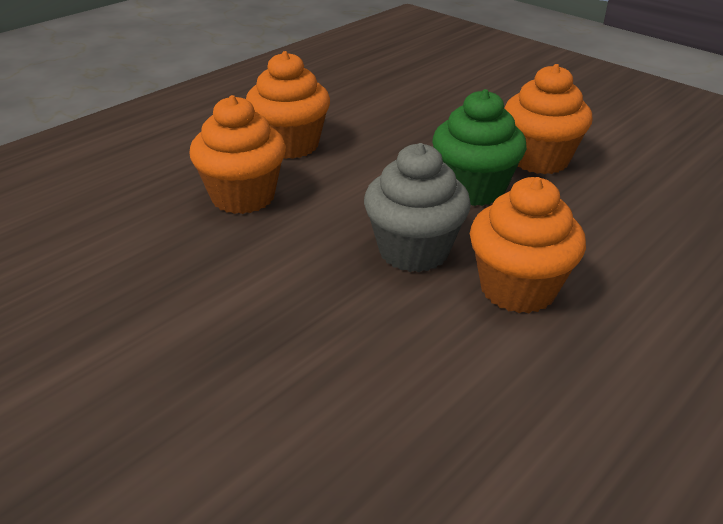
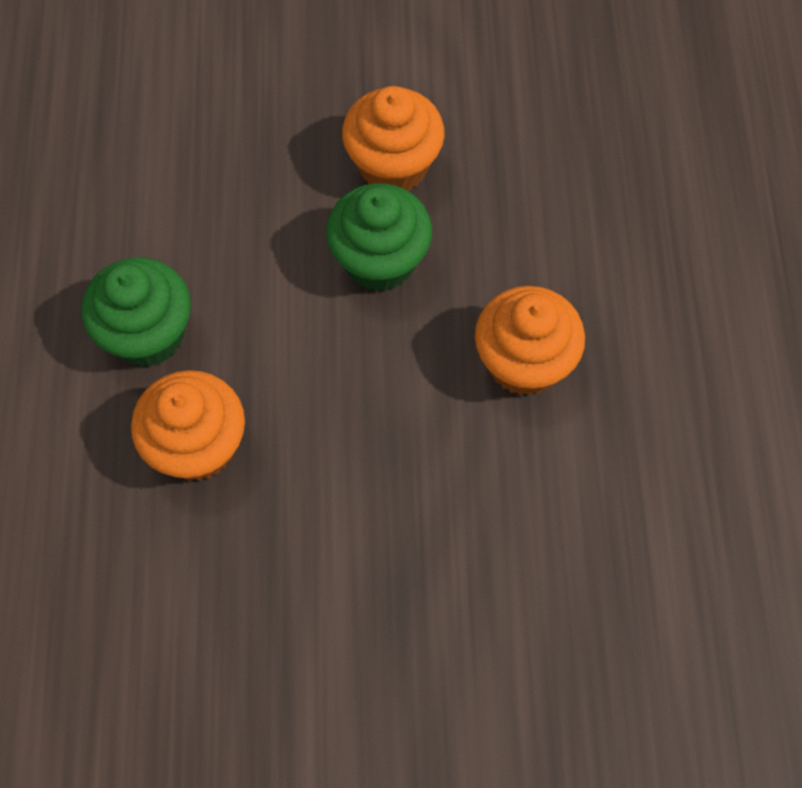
camera: 45 degrees left, 30 degrees up
orange cupcake [246,51,330,159] -> green cupcake [81,257,191,367]
grey cupcake [364,143,471,272] -> none

